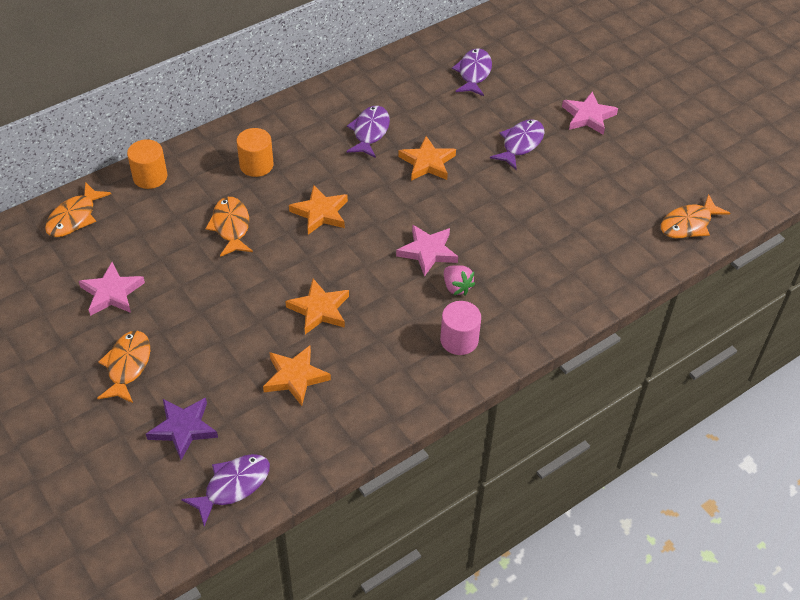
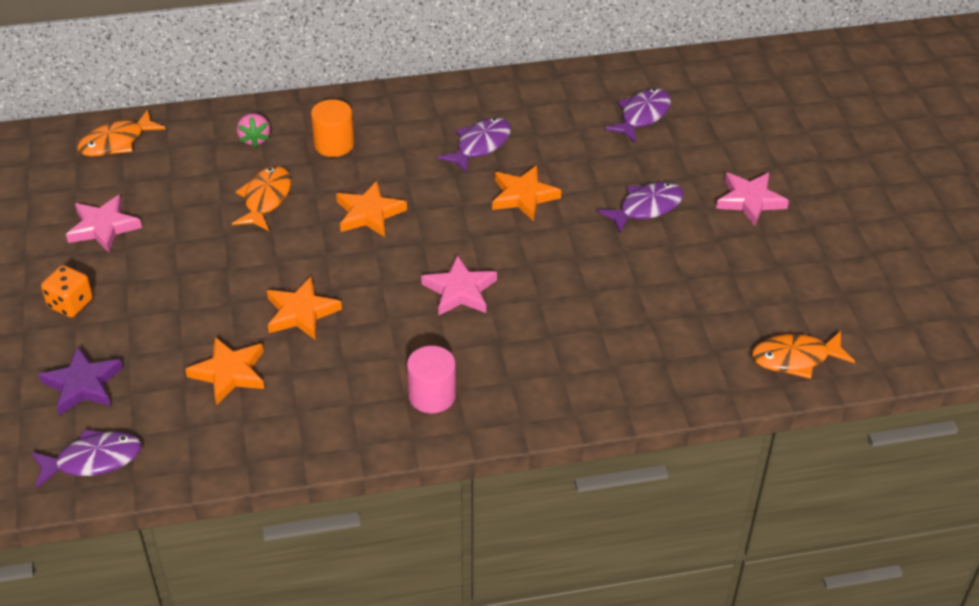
camera: 25 degrees right, 5 degrees down
orange fish [97,331,150,403] -> orange dice [41,265,93,317]
orange cylinder [127,139,167,189] -> none
pink strawberry [444,265,475,296] -> pink strawberry moved to [237,113,270,148]

